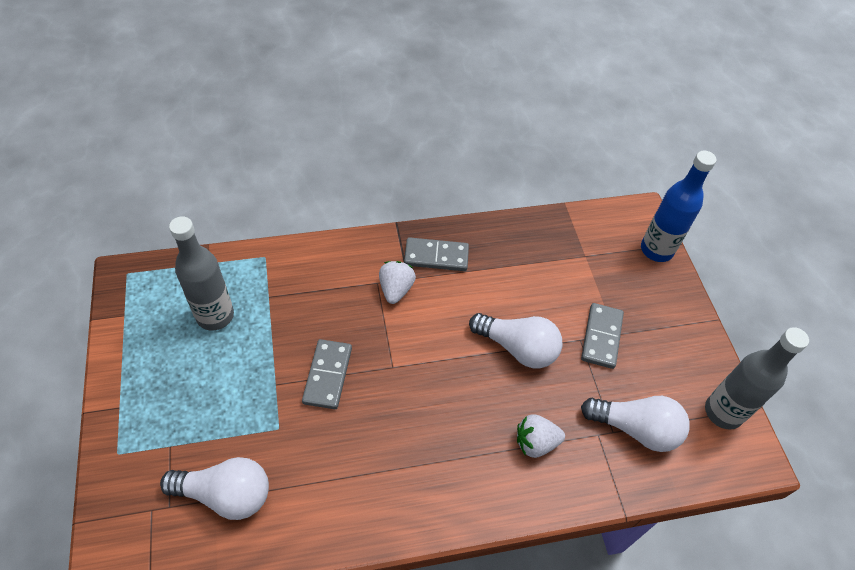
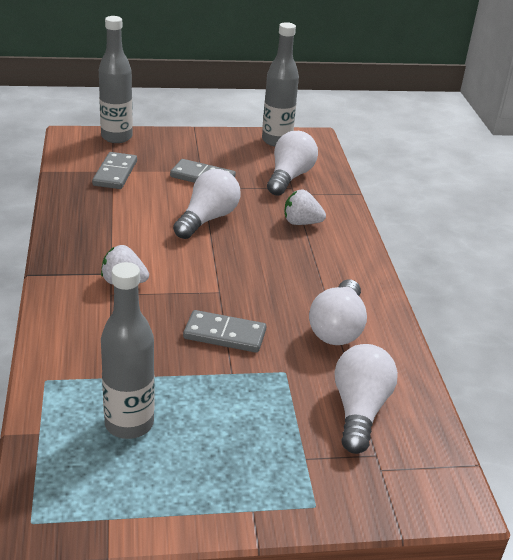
camera: 85 degrees left, 20 degrees down
grey domino [404,237,469,271] -> grey domino moved to [92,152,137,189]
white strawberry [517,414,565,458] -> white strawberry turned 105 degrees clockwise [285,190,326,225]
blue bottle [641,151,716,262] -> grey bottle [99,16,133,143]
none -> white light bulb [309,279,367,345]

